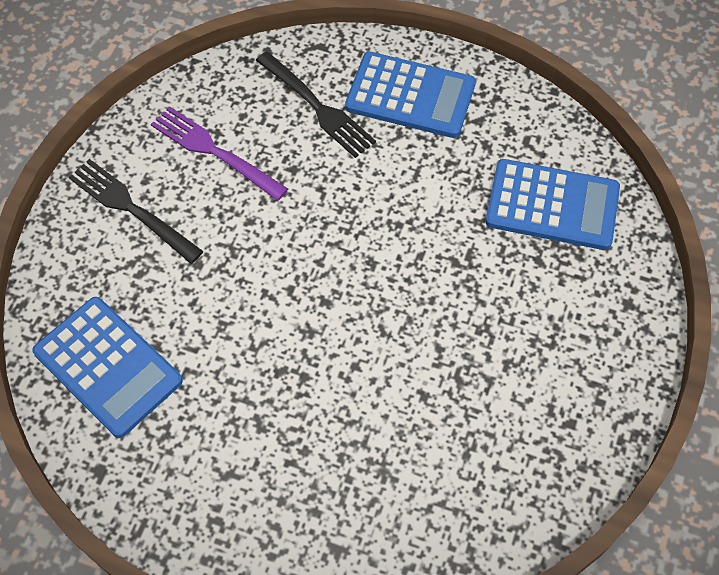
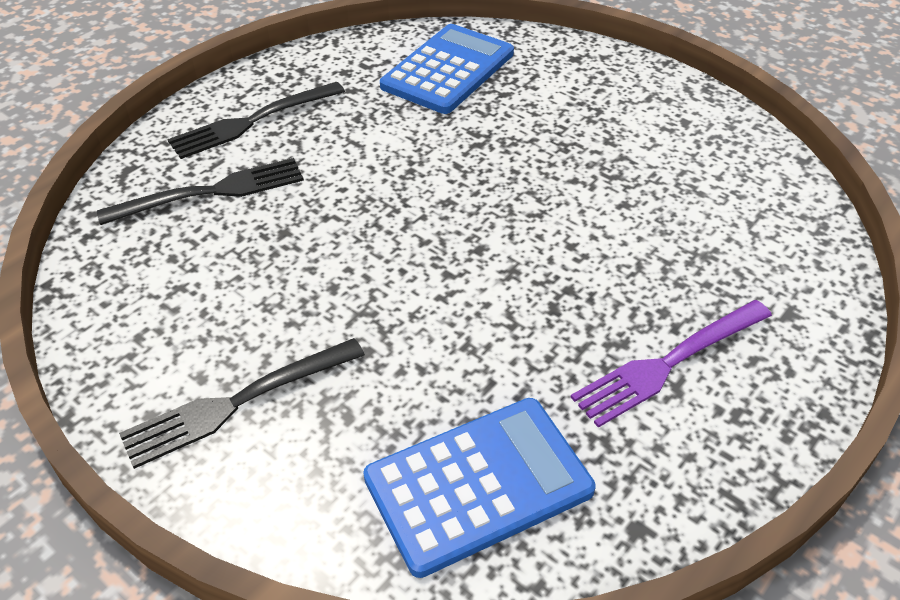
camera: 70 degrees left, 15 degrees down
purple fork [151,106,288,201] -> purple fork moved to [570,300,772,428]
blue calculator [345,52,476,138] -> black fork [167,82,345,159]

